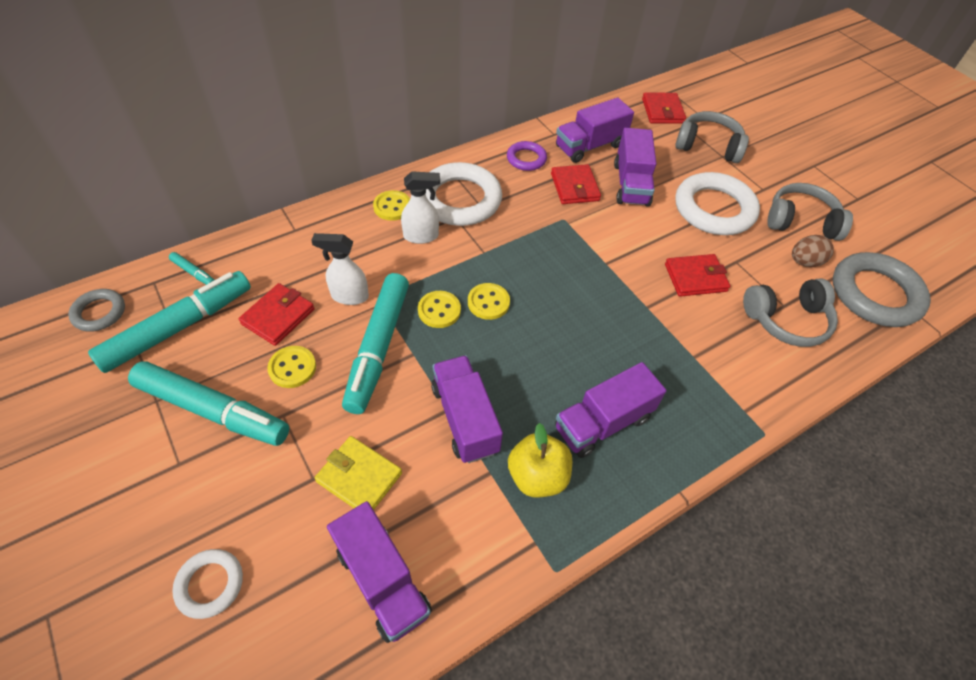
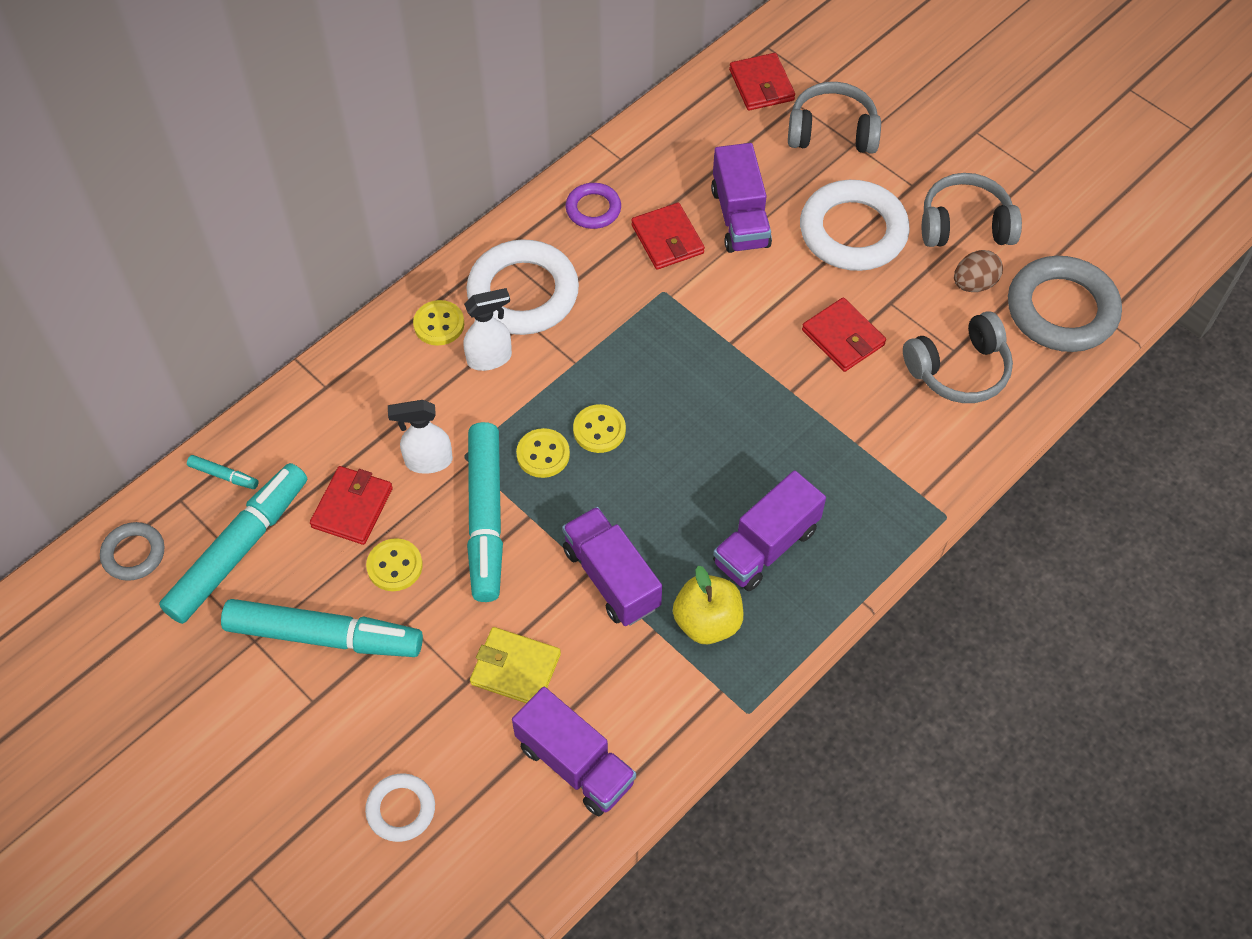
camera: 10 degrees left, 5 degrees up
purple truck [556,98,634,163] -> none
red wallet [665,254,730,297] -> red wallet turned 75 degrees clockwise [802,297,886,372]

